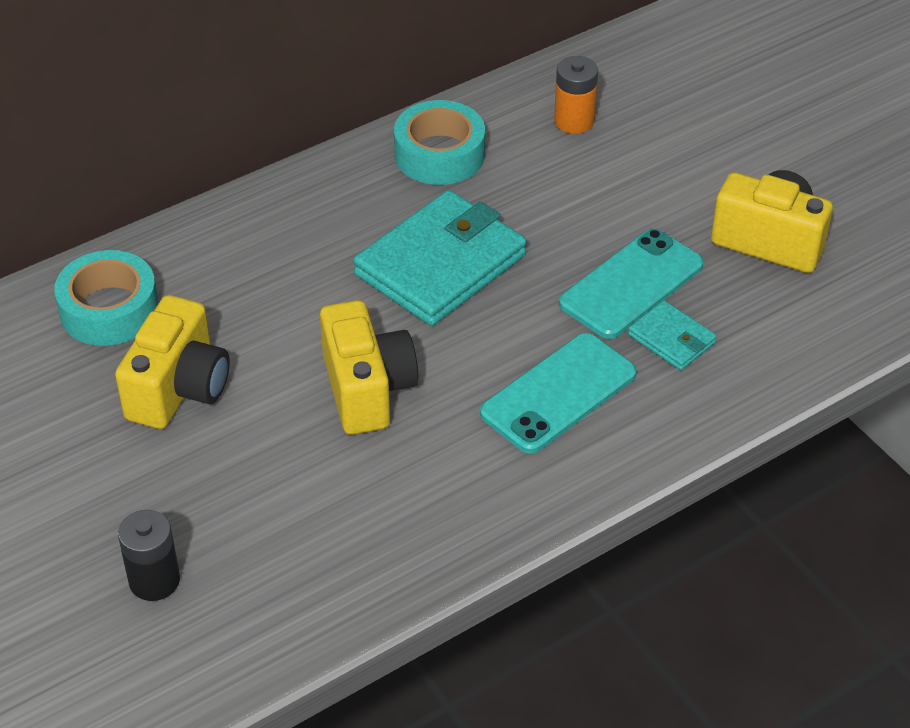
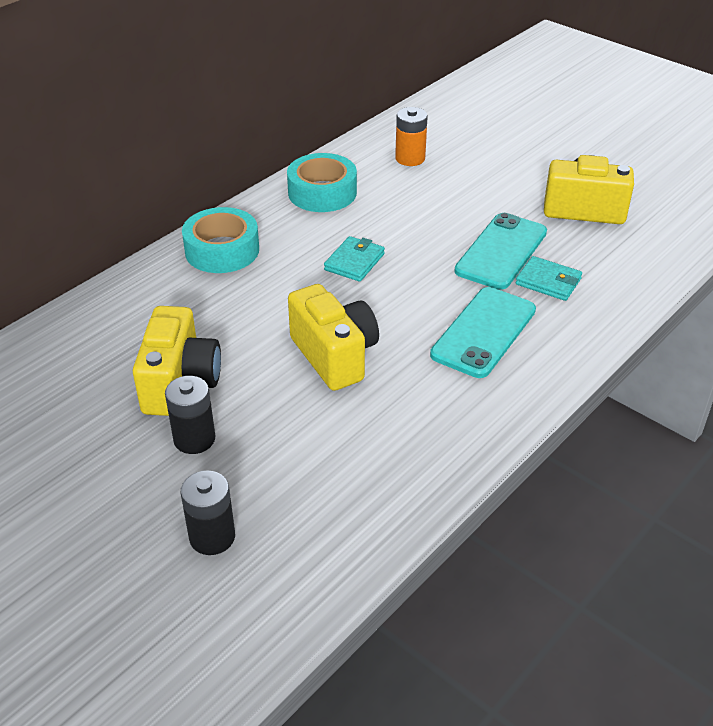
camera: 15 degrees left, 5 degrees down
turquoise tape [54,250,159,346] -> turquoise tape moved to [182,207,259,273]
turquoise wallet [353,190,527,326] -> turquoise wallet [324,236,385,282], size x0.48
none -> black battery [165,376,215,454]

